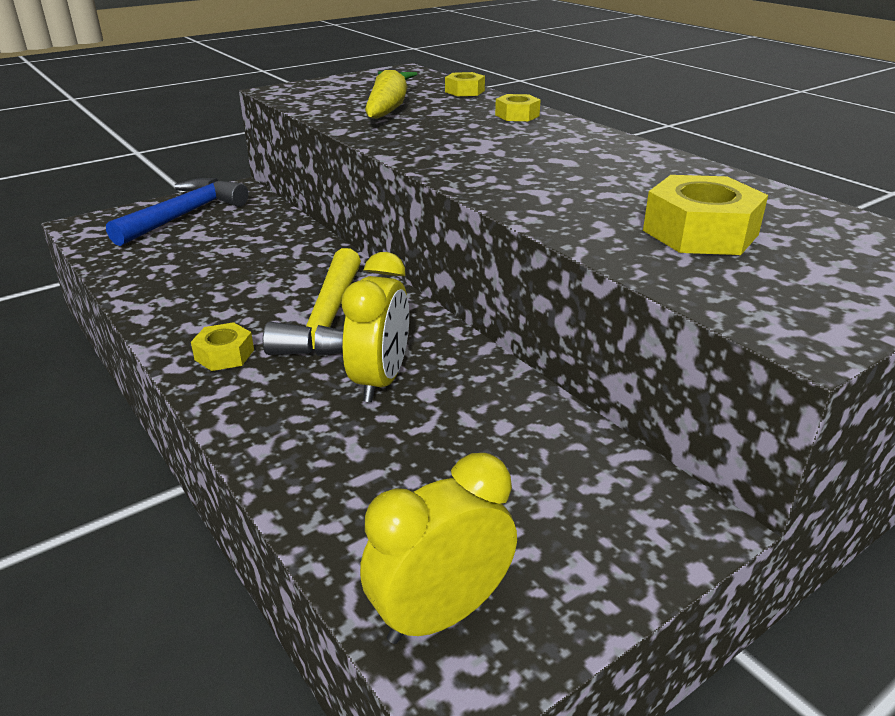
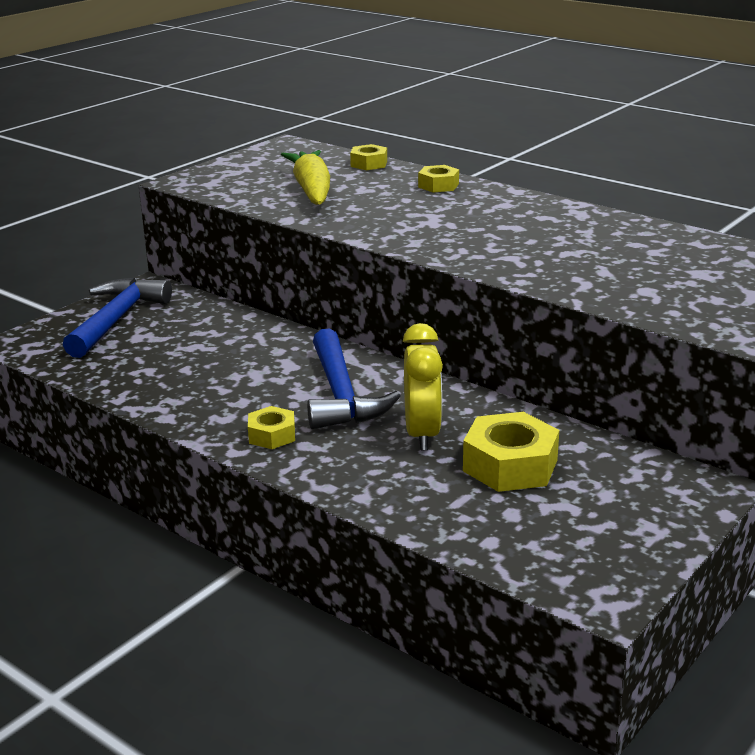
camera: 15 degrees left, 5 degrees down
yellow hammer [263,248,361,356] -> blue hammer [307,328,401,429]
yellow clock [360,453,517,644] -> none
yellow nut [643,175,768,255] -> yellow nut moved to [463,412,559,492]

